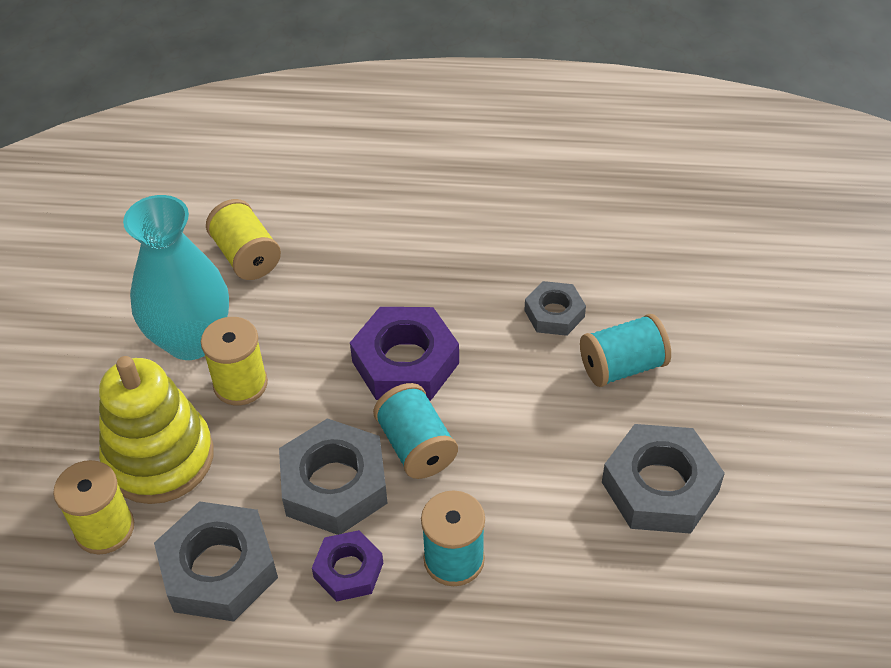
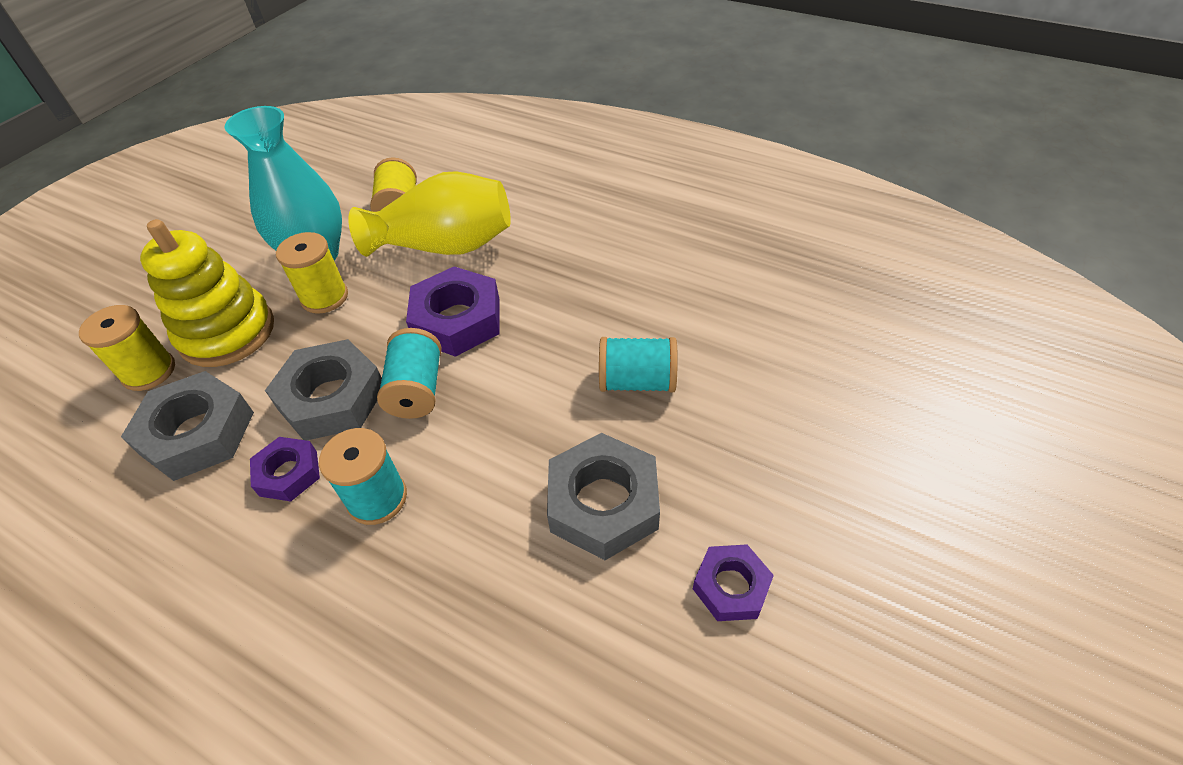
camera: 25 degrees right, 0 degrees up
grey nut [524,281,586,336] -> none
none -> yellow vase [348,171,511,257]
none -> purple nut [693,544,774,621]

